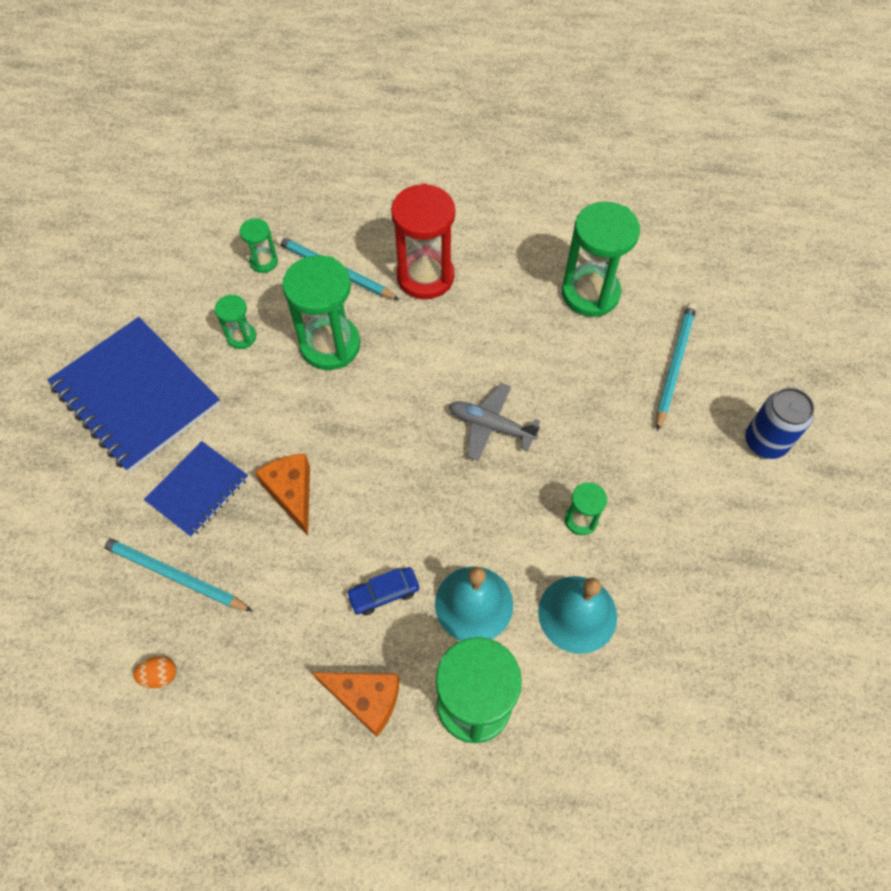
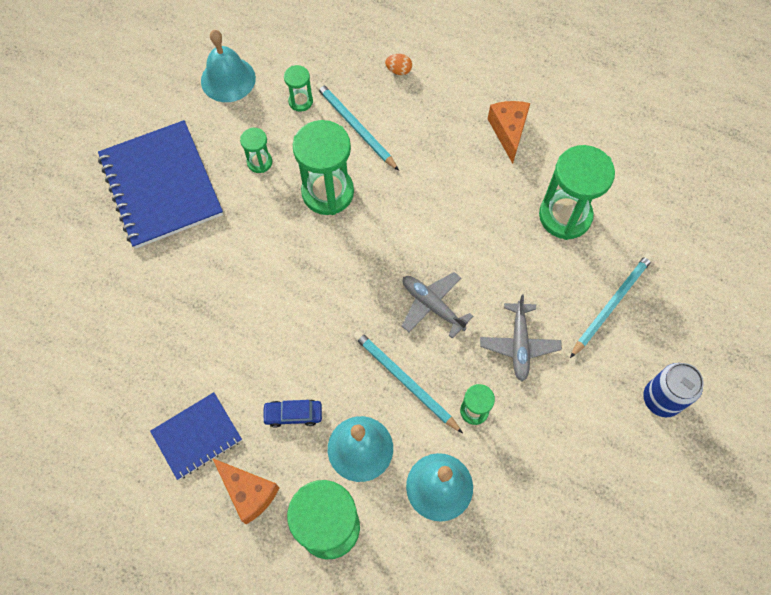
camera: 20 degrees right, 5 degrees up
turquoise pencil [98,536,253,611] -> turquoise pencil moved to [353,330,463,434]
orange egg [133,656,176,688] -> orange egg moved to [385,54,412,75]
blue notebook [144,441,248,537] -> blue notebook moved to [150,392,242,480]
orange cheese [255,453,310,536] -> orange cheese moved to [488,101,530,164]
red hourglass [391,183,455,300] -> none
none -> turquoise bell [201,30,256,102]
none -> grey plane [480,294,562,381]

